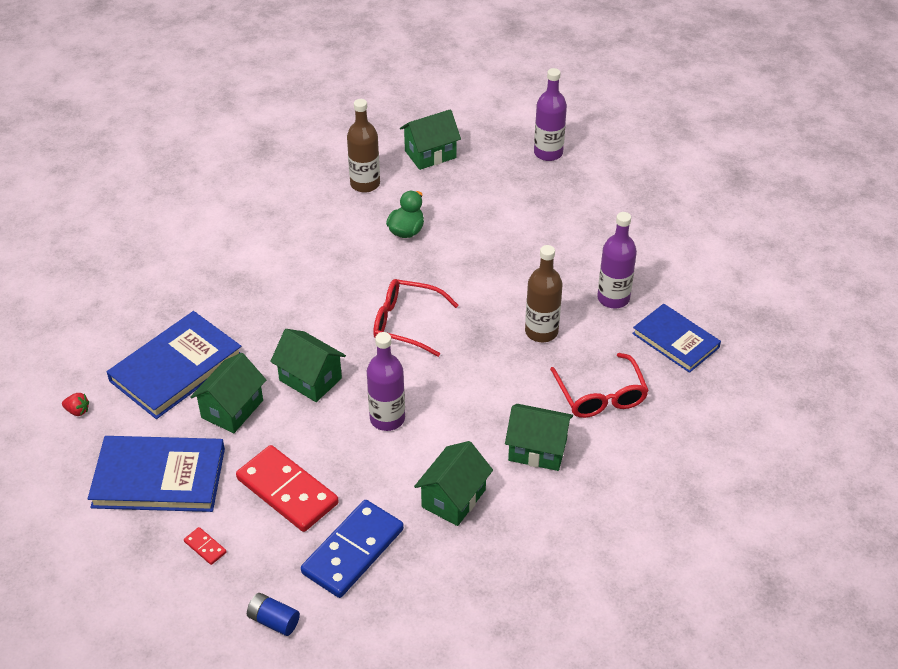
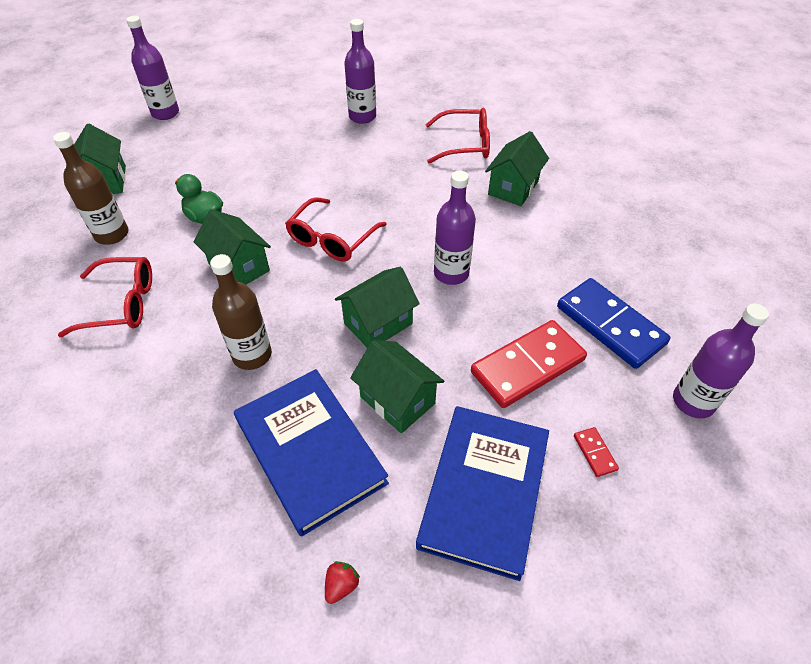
camera: 75 degrees left, 5 degrees up
red domino [184,527,227,565] -> red domino turned 75 degrees counterclockwise [574,427,619,477]
blue battery [247,593,300,636] -> purple bottle [673,303,769,419]
green house [414,441,493,526] -> green house moved to [194,209,271,285]
brown bottle [525,245,563,342] -> brown bottle moved to [210,254,272,370]
blue book [632,304,721,373] -> none
none -> red glasses [58,257,152,337]

